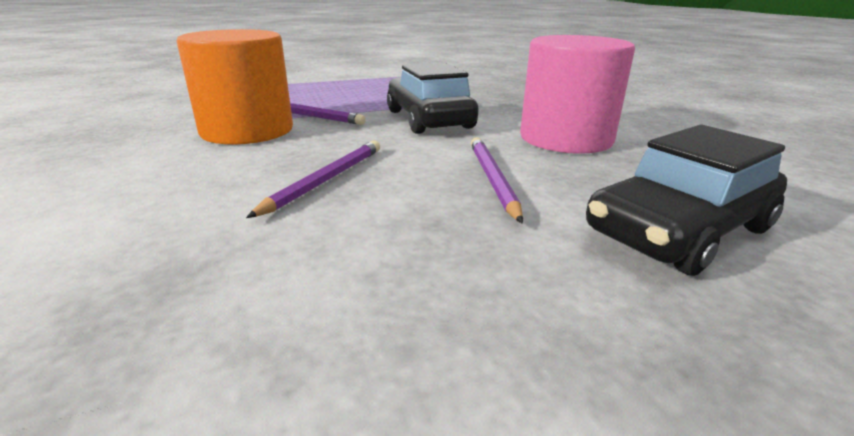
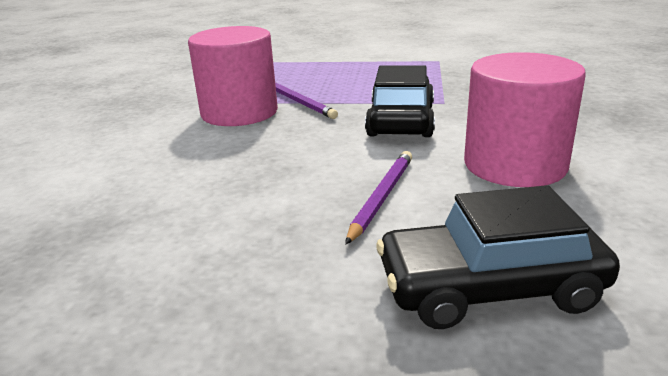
camera: 30 degrees right, 0 degrees up
orange cylinder [176,29,293,145] -> pink cylinder [188,26,278,126]
purple pencil [246,140,380,218] -> none

